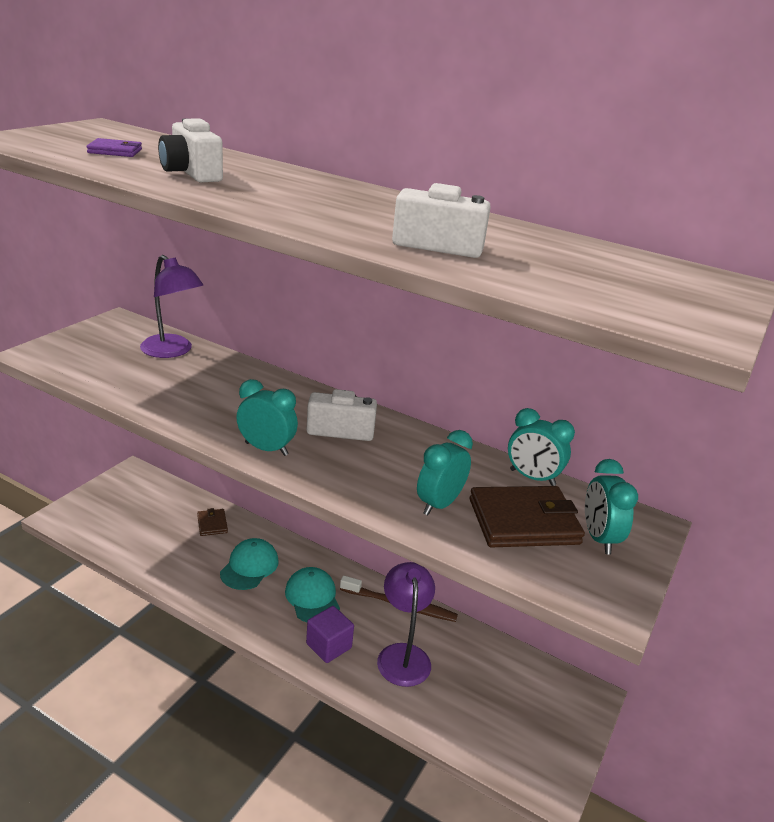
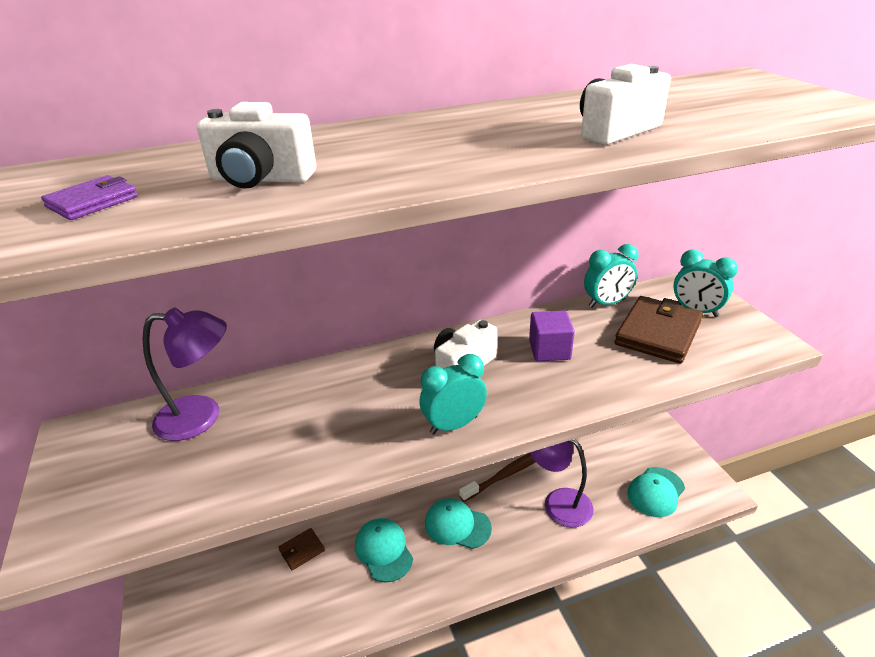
camera: 45 degrees left, 5 degrees up
brown wallet [197,508,228,536] -> brown wallet turned 60 degrees counterclockwise [278,528,325,570]
purple cube [306,606,354,663] -> purple cube moved to [529,310,575,361]
turquoise clock [417,430,473,515] -> none
none -> turquoise cap [627,467,685,517]

